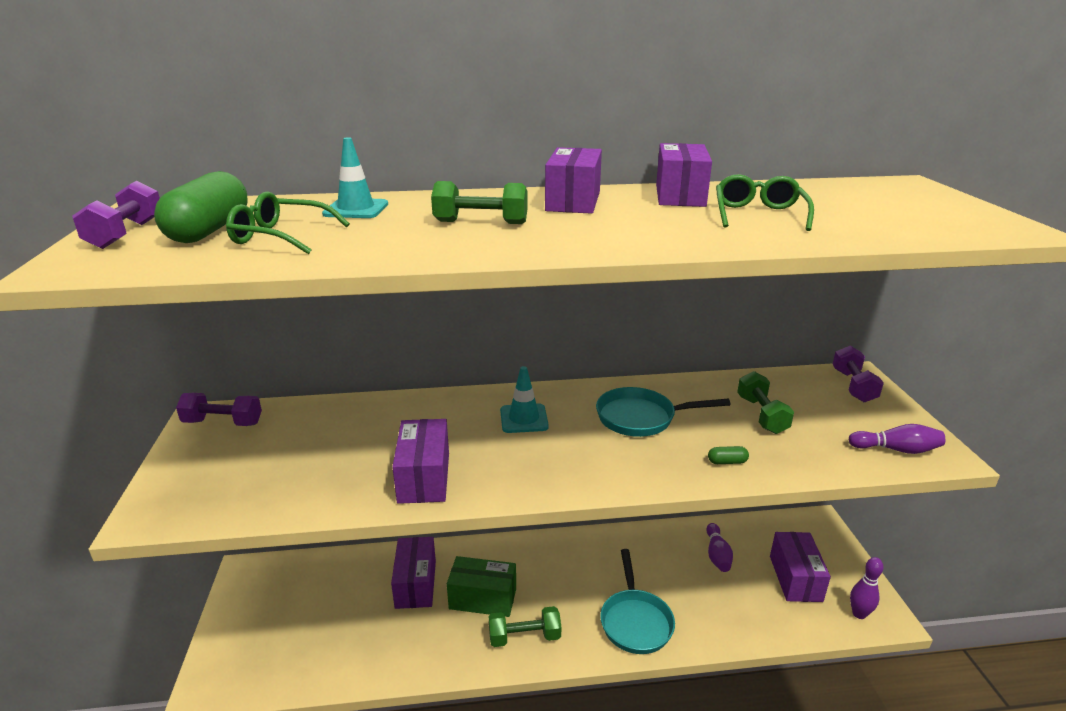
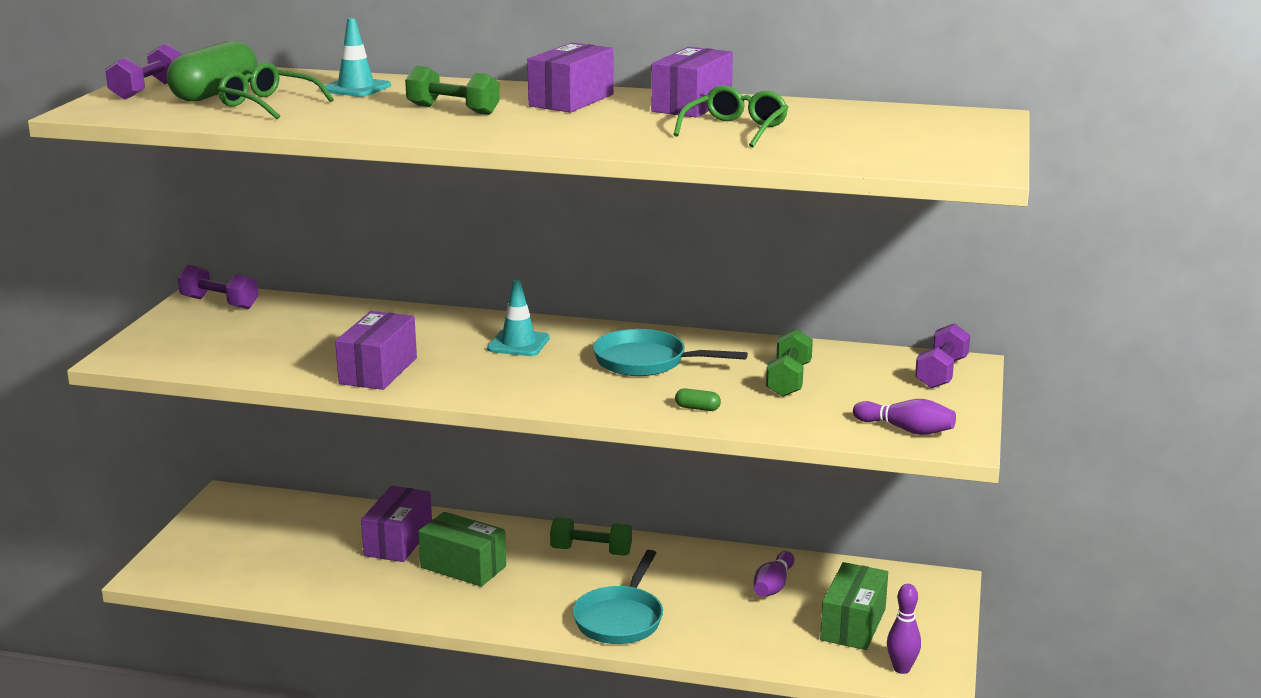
camera: 20 degrees right, 5 degrees down
green dumbbell [489,606,561,647] -> green dumbbell moved to [550,517,632,556]
purple box [770,532,831,602] -> green box [820,562,888,650]

